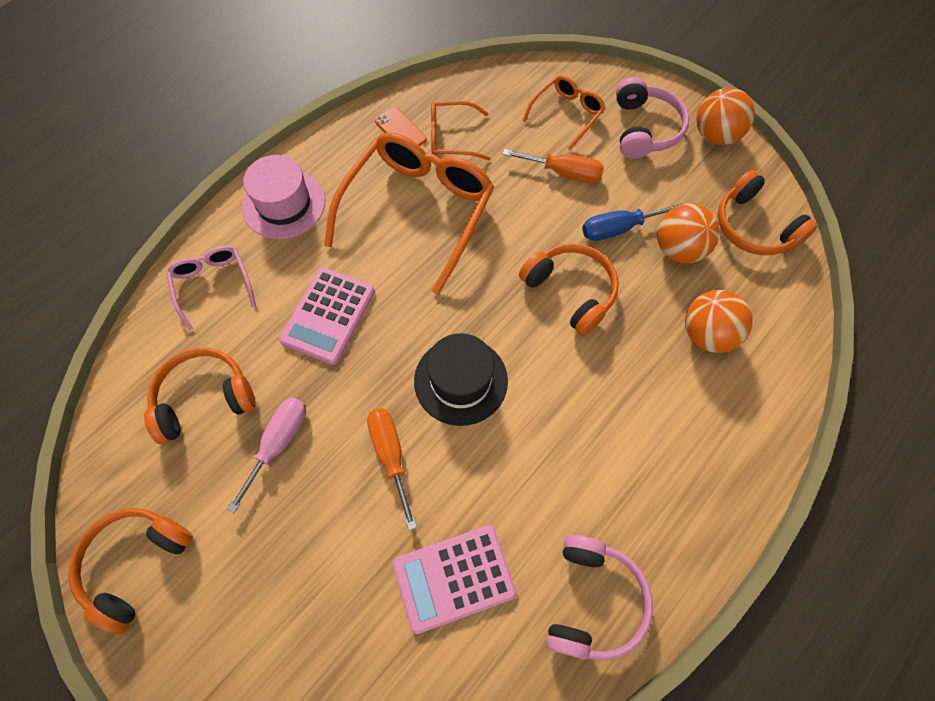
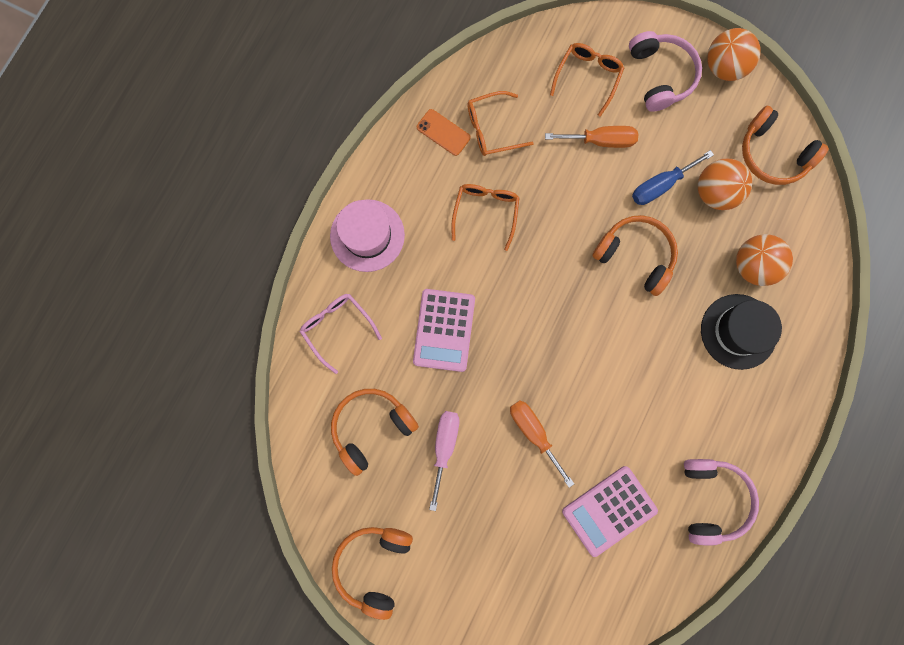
camera: 15 degrees left, 15 degrees up
orange glasses [324,133,494,295] -> orange glasses [451,184,520,251], size x0.51
black hat [414,333,508,426] -> black hat moved to [701,294,782,370]

